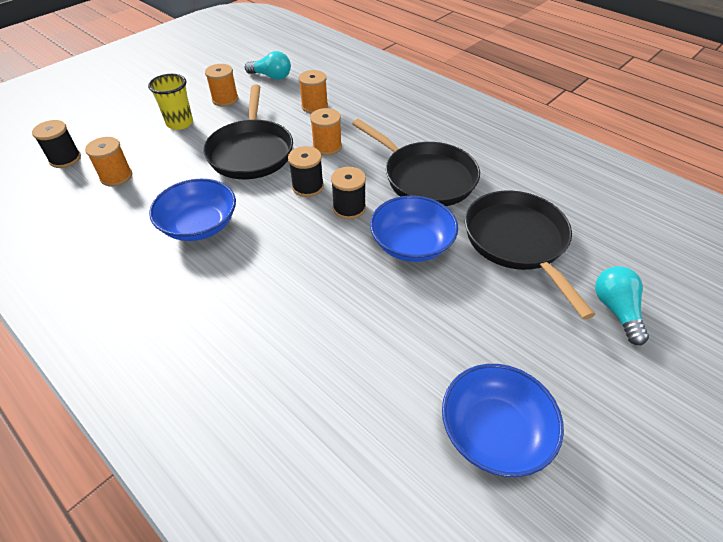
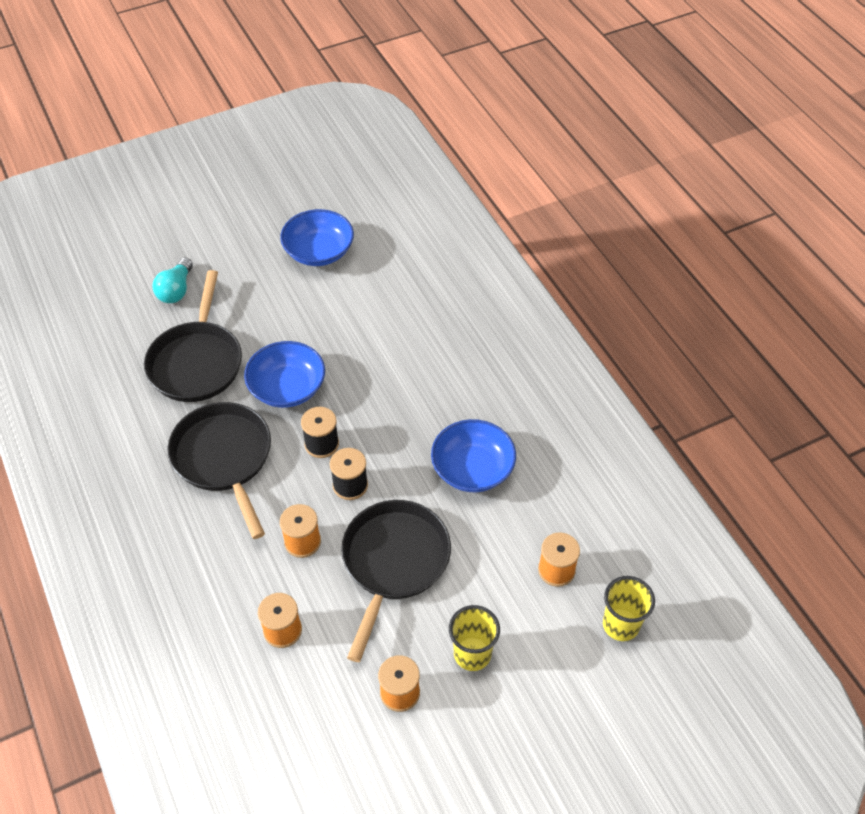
camera: 160 degrees left, 5 degrees up
black spool [32,120,81,168] -> yellow cup [603,576,655,641]
turquoise light bulb [245,51,291,80] -> none

